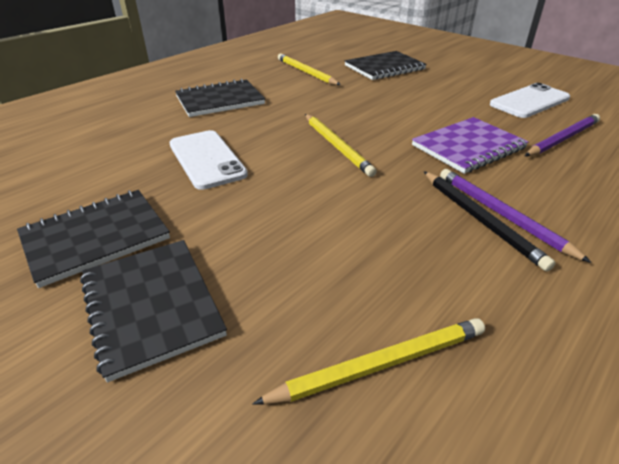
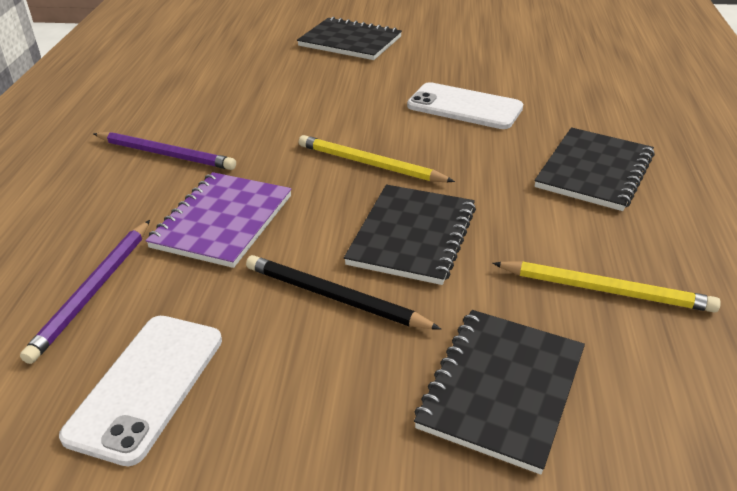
camera: 145 degrees right, 0 degrees up
black notebook [17,190,170,288] -> black notebook moved to [344,185,476,285]
yellow pencil [252,318,485,405] -> none
black pencil [424,171,556,271] -> black pencil moved to [246,255,441,330]

